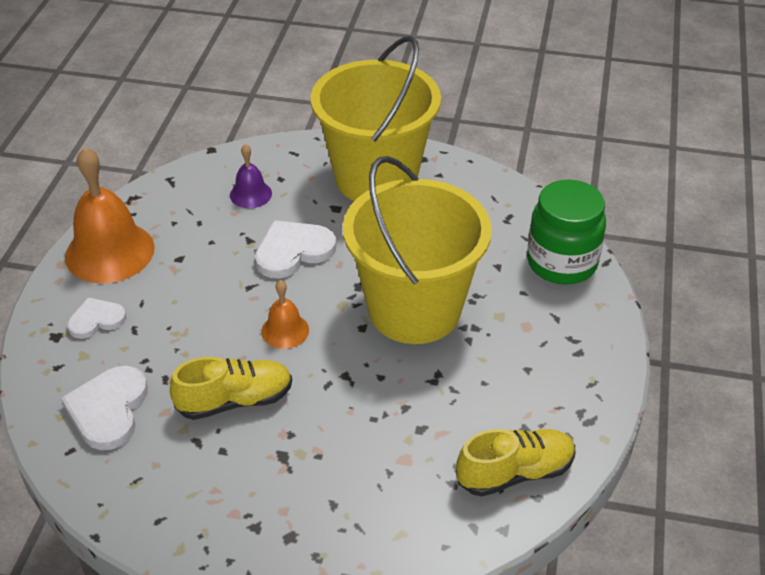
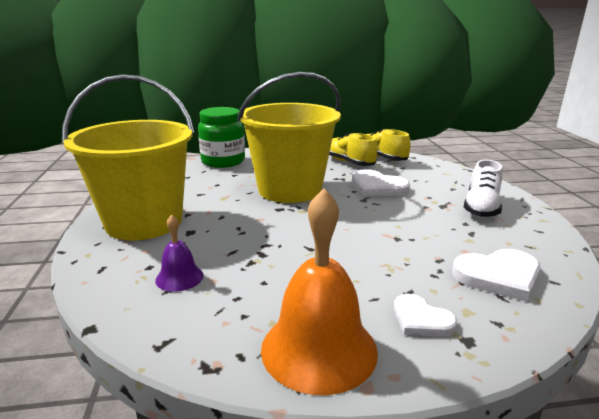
camera: 110 degrees left, 20 degrees down
yellow shoe [170,357,292,420] -> yellow shoe moved to [329,133,378,166]
white heart [255,220,336,278] -> white heart moved to [352,169,410,197]
orange bell [261,280,309,349] -> none
none -> white shoe [464,160,503,218]

